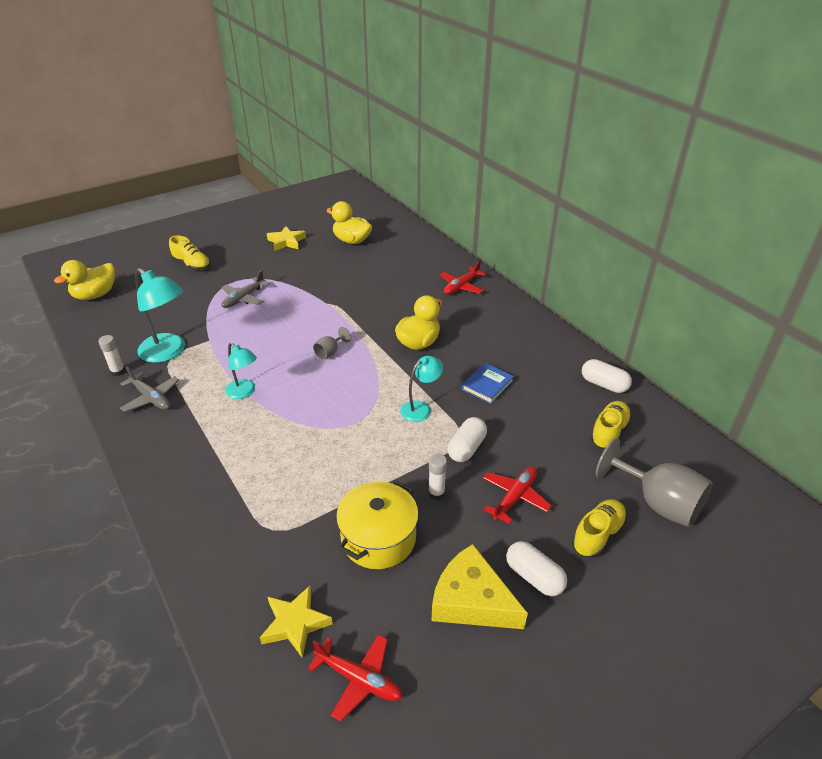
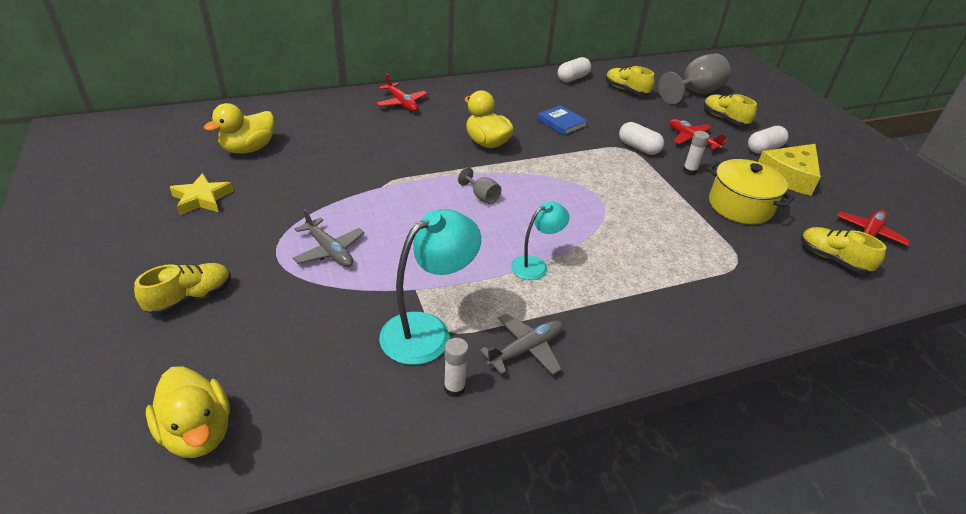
camera: 80 degrees left, 0 degrees up
yellow star [260,586,333,658] -> yellow shoe [801,227,886,274]
turquoise lamp [400,356,443,422] -> none

